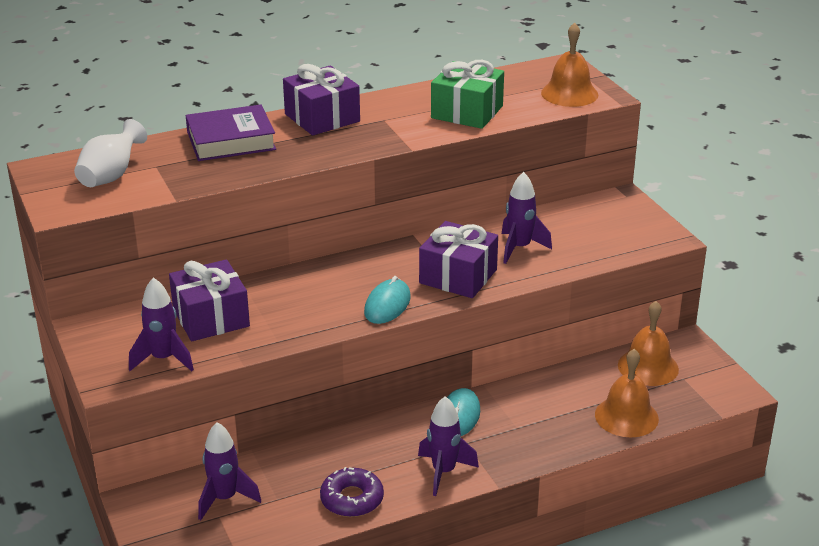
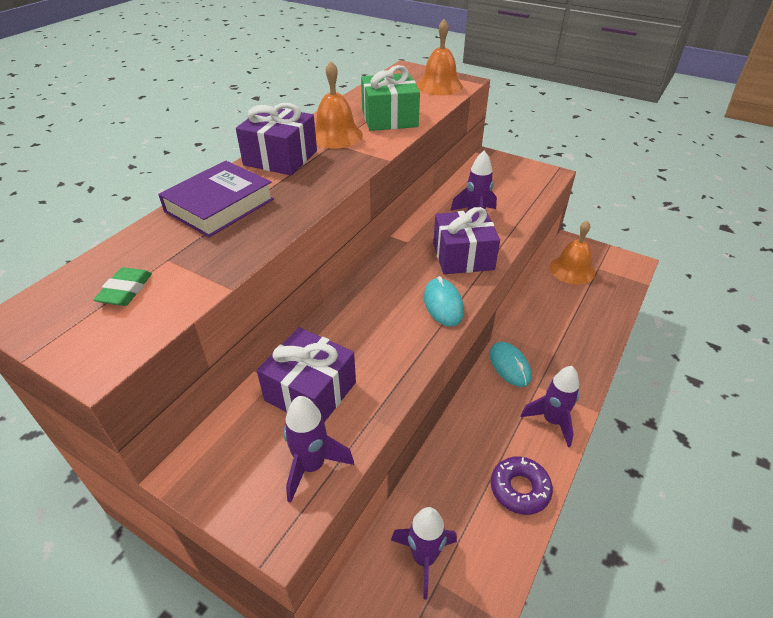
camera: 35 degrees left, 10 degrees up
white vase [74,119,147,187] -> green eraser [94,267,152,306]
orange bell [595,349,659,437] -> orange bell moved to [315,61,363,149]

